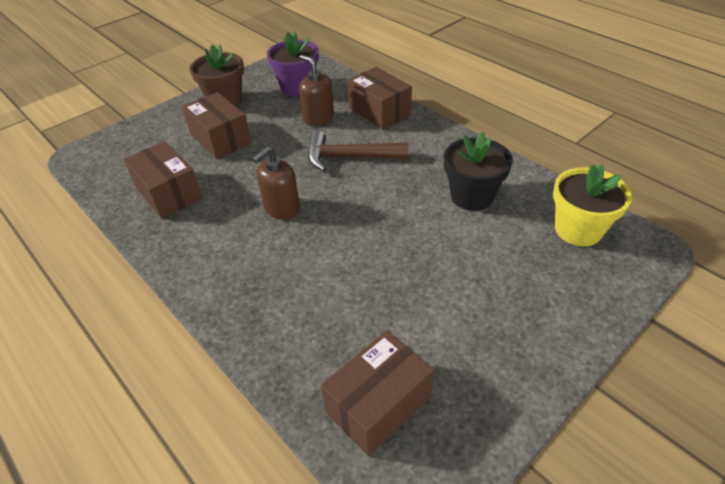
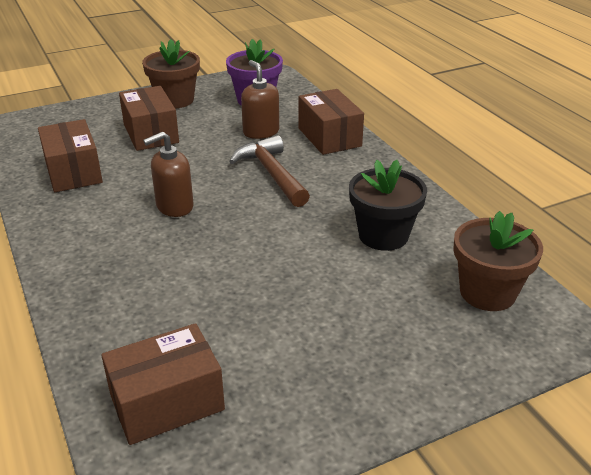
camera: 15 degrees right, 10 degrees down
brown hammer [308,130,408,171] -> brown hammer turned 45 degrees clockwise [229,135,310,207]
yellow flower pot [553,164,632,246] -> brown flower pot [453,211,543,311]

